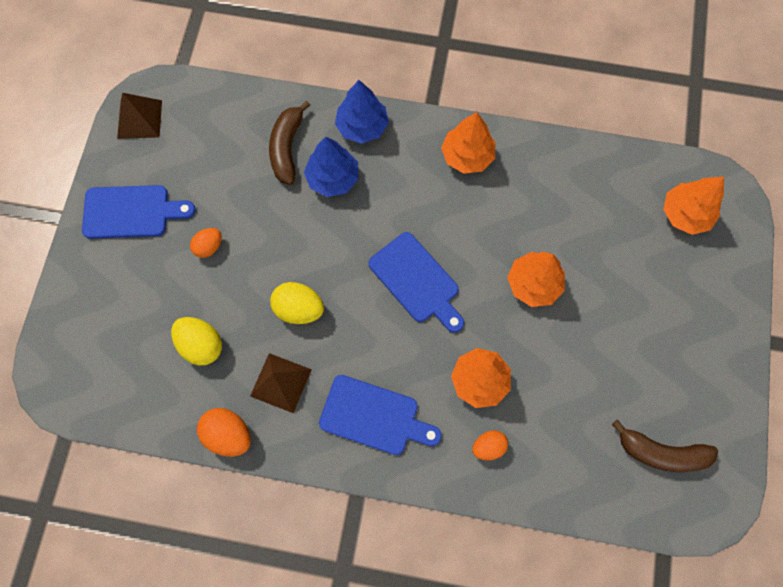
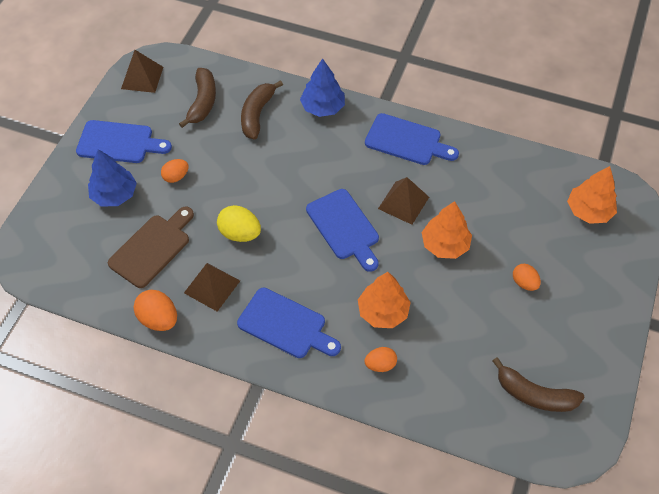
camera: 10 degrees right, 15 degrees down
yellow egg [171,317,222,366] -> brown cutting board [108,207,194,288]
blue tree [304,137,359,197] -> blue tree moved to [88,149,137,207]
orange tree [441,112,495,174] -> blue cutting board [365,113,459,165]
none -> brown banana [179,68,216,128]
none -> brown pyramid [378,177,429,225]
none -> orange egg [513,264,541,291]

